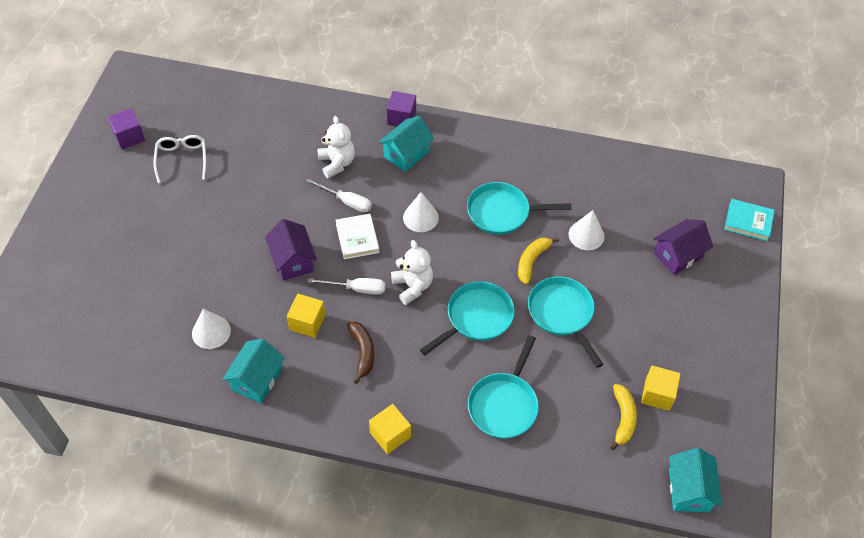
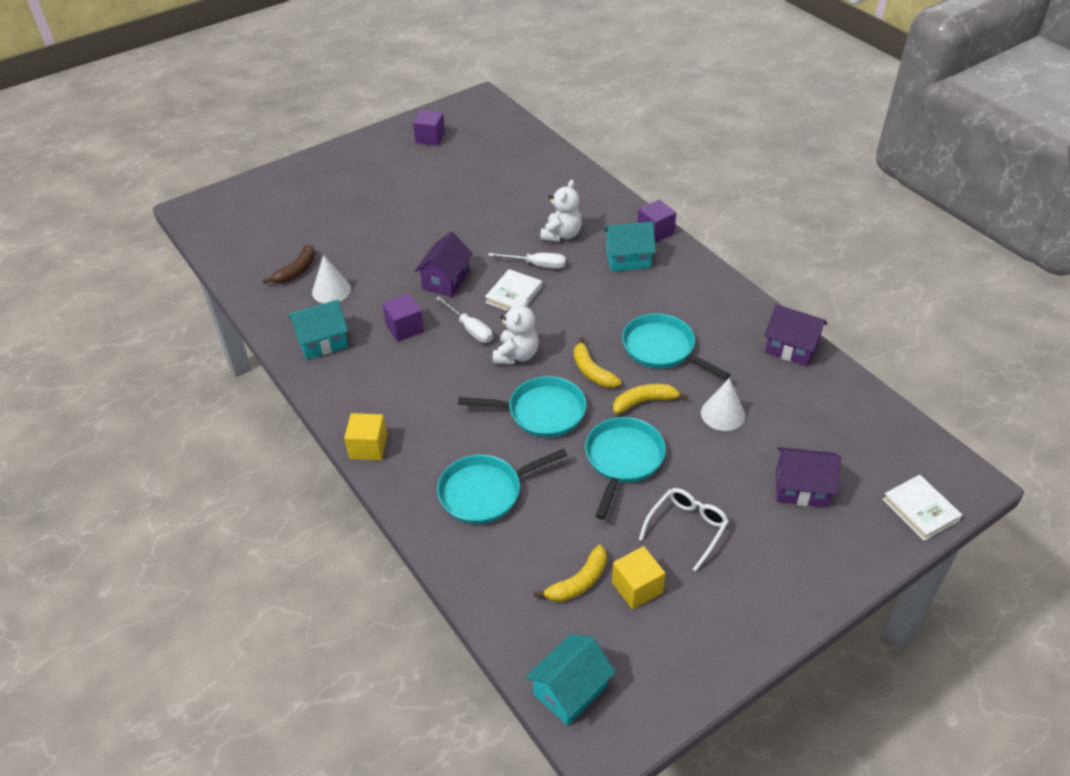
camera: 45 degrees right, 10 degrees down
white glasses [153,135,206,183] -> white glasses moved to [639,488,729,571]
yellow cube [287,294,325,338] -> purple cube [382,294,424,342]
white screwdriver [306,179,372,212] -> white screwdriver turned 60 degrees counterclockwise [488,253,566,269]
brown banana [347,321,374,384] -> brown banana moved to [262,244,315,283]
white cone [403,192,439,232] -> none
turquoise book [724,199,775,241] -> white book [882,475,962,541]
none -> yellow banana [574,337,621,388]
none -> purple house [764,304,827,366]

